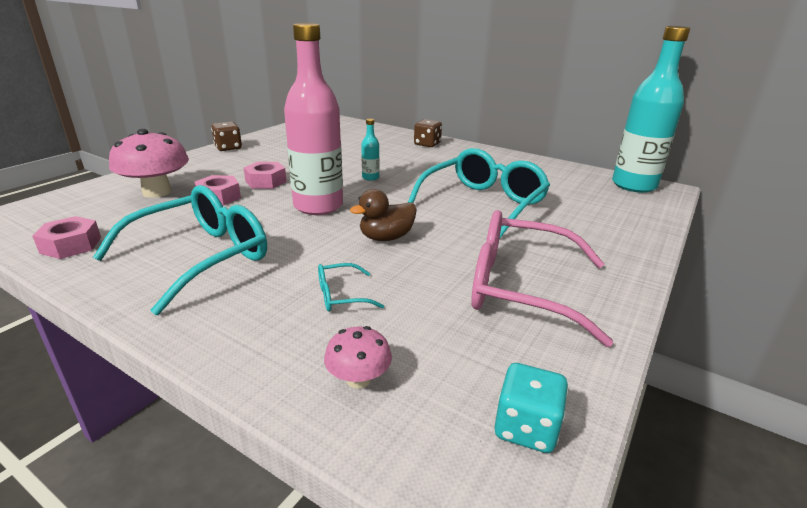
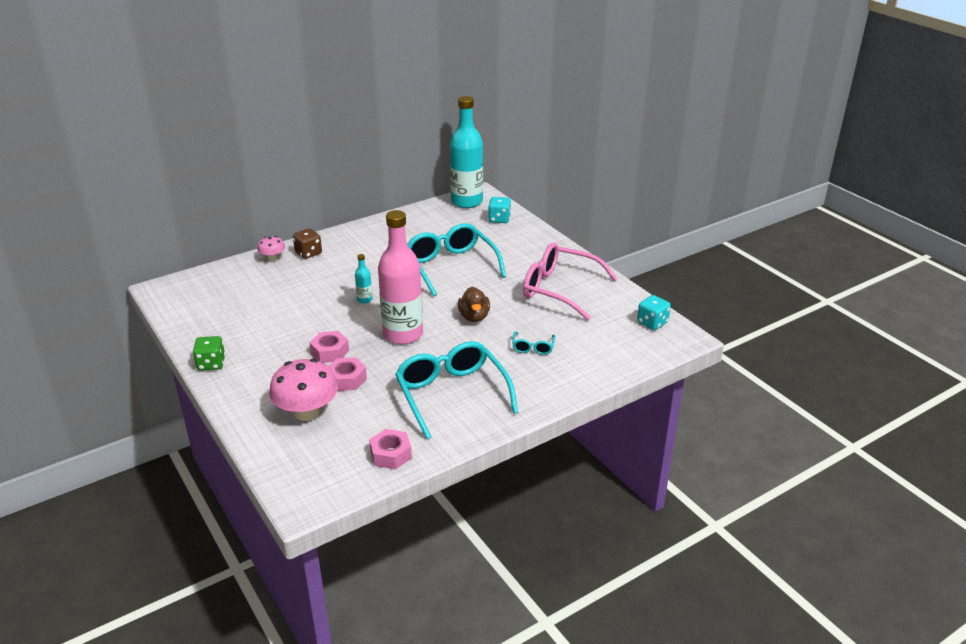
camera: 65 degrees left, 5 degrees up
brown dice [211,122,242,151] -> green dice [193,336,225,371]
pink mushroom [324,326,392,389] -> pink mushroom moved to [257,236,285,261]
pink glasses [471,210,613,347] -> pink glasses turned 75 degrees clockwise [523,243,618,320]
none -> turquoise dice [488,197,511,223]

